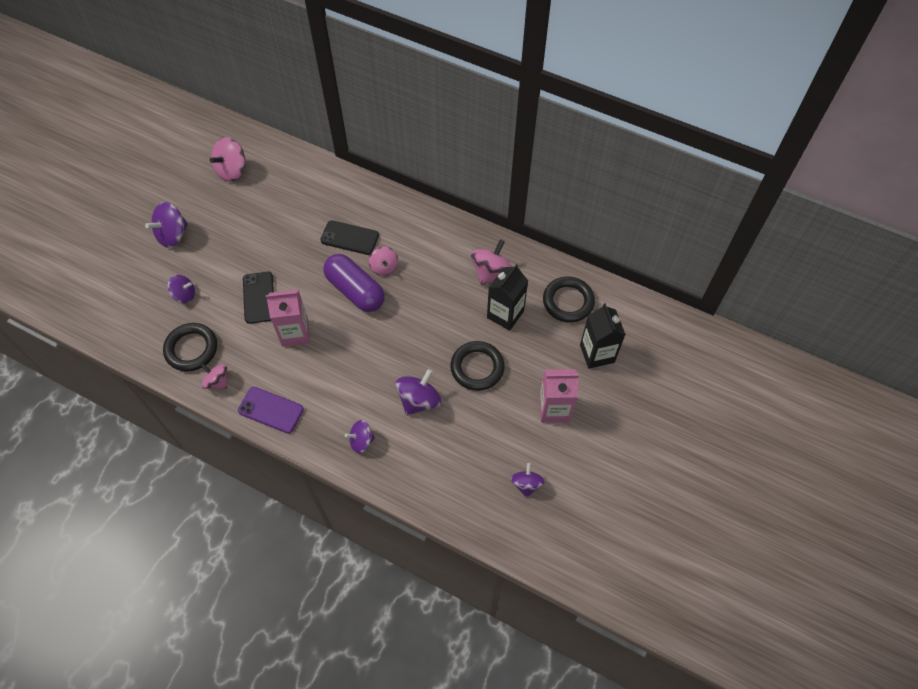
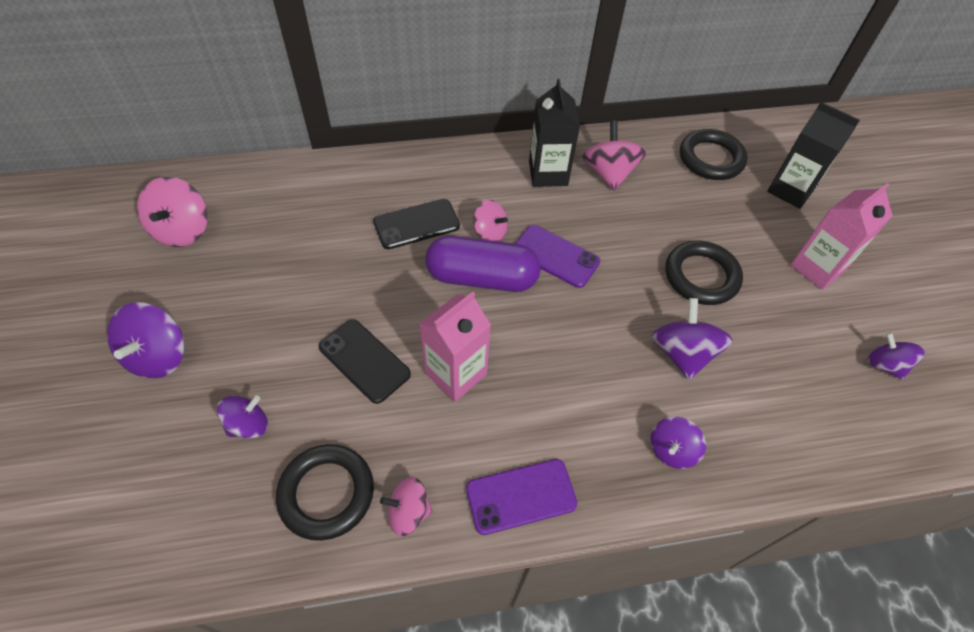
camera: 40 degrees left, 5 degrees down
black carton [487,264,528,331] -> black carton moved to [529,79,580,187]
none -> purple phone [515,225,600,288]

